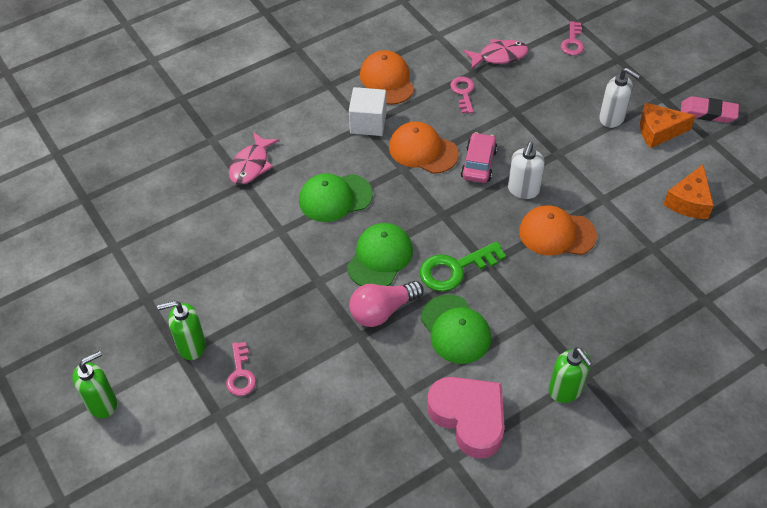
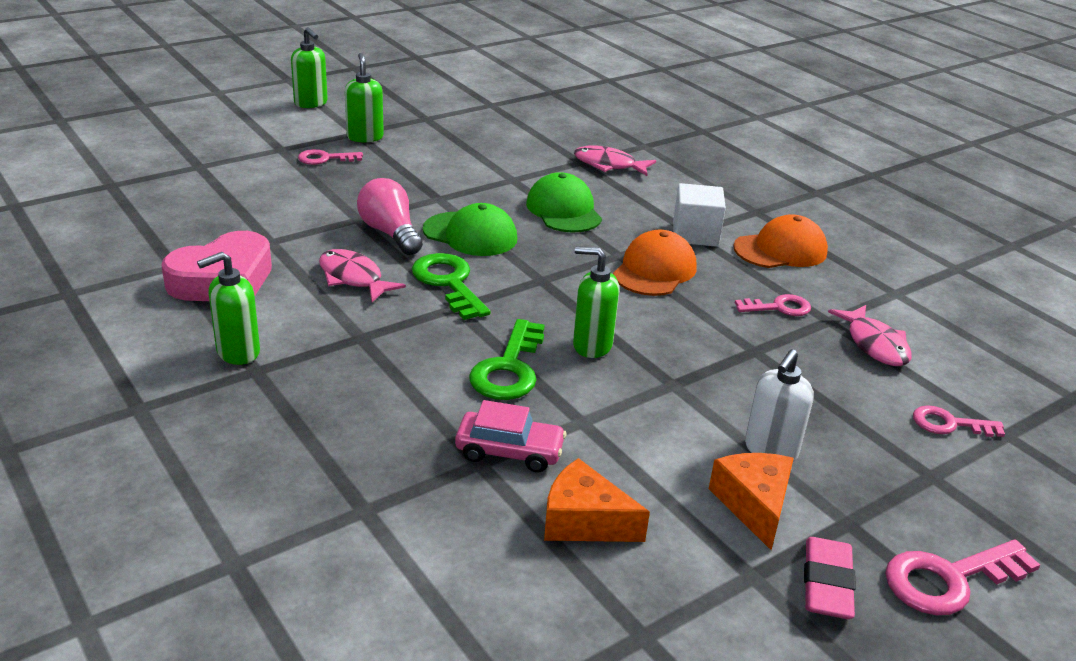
camera: 85 degrees right, 20 degrees down
green cap [421,294,491,364] -> pink fish [319,249,406,302]
pink car [461,132,497,183] -> pink car moved to [455,400,566,473]
white soap dispenser [508,142,545,199] -> green soap dispenser [573,246,619,358]
orange cap [519,205,597,256] -> green key [469,319,545,400]
none -> pink key [885,540,1040,615]

